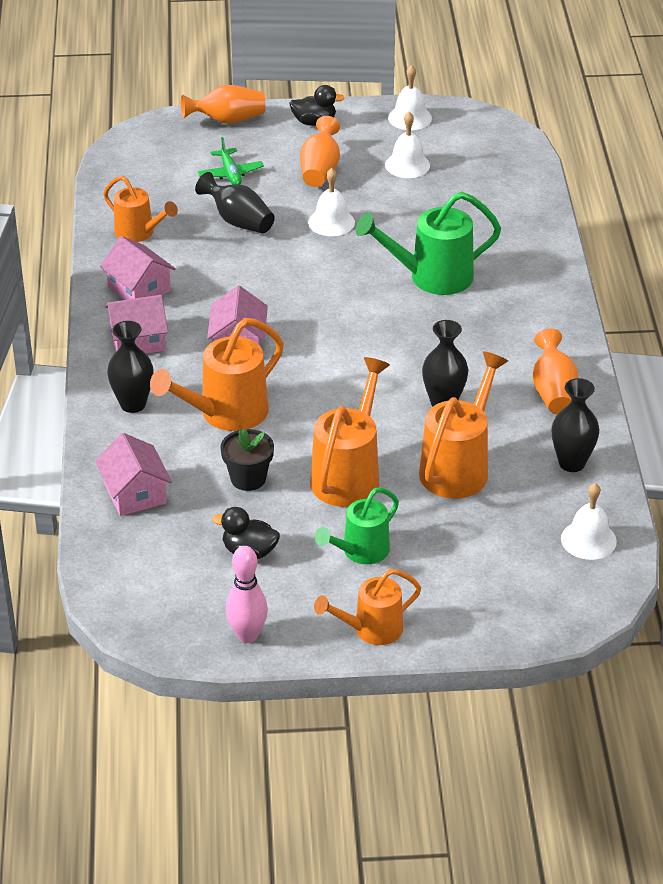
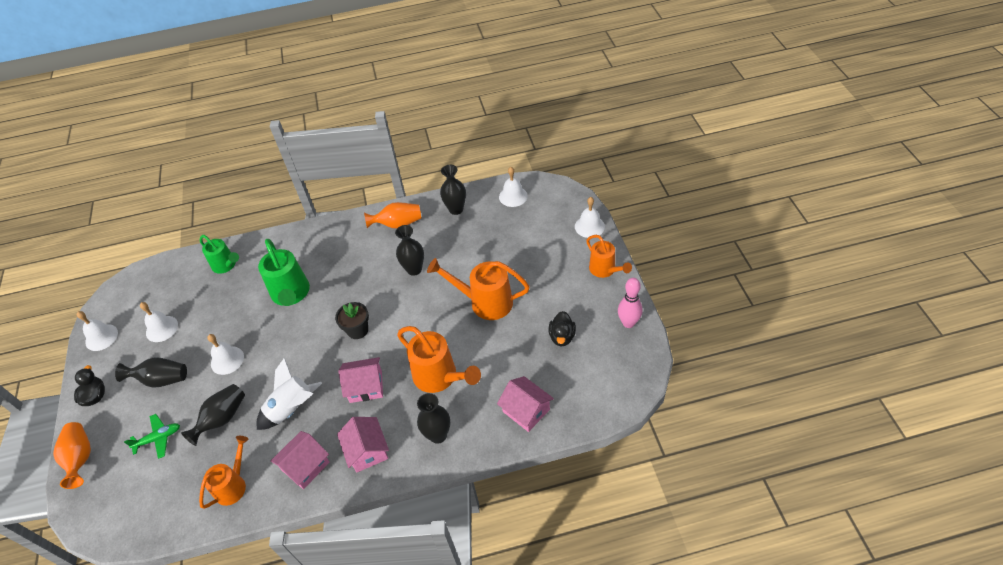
camera: 95 degrees left, 10 degrees up
pink house [95,433,172,516] -> pink house turned 75 degrees clockwise [497,376,554,432]
black flower pot [221,428,274,491] -> black flower pot moved to [335,302,369,339]
orange vase [300,116,340,187] -> black vase [115,357,187,388]
green watering can [314,488,399,564] -> green watering can moved to [200,235,239,274]
orange watering can [419,351,508,499] -> none
none -> white rocket [256,358,322,430]
none -> white bell [575,197,605,238]

